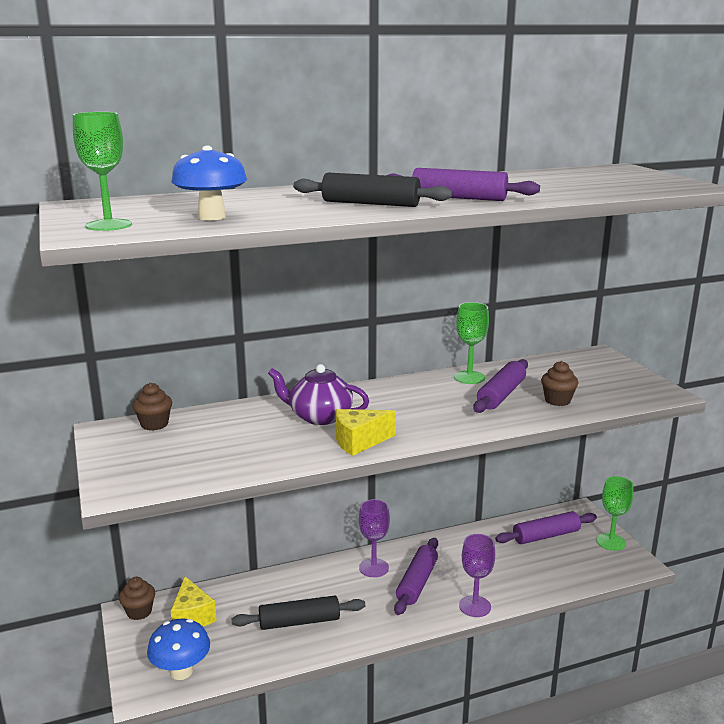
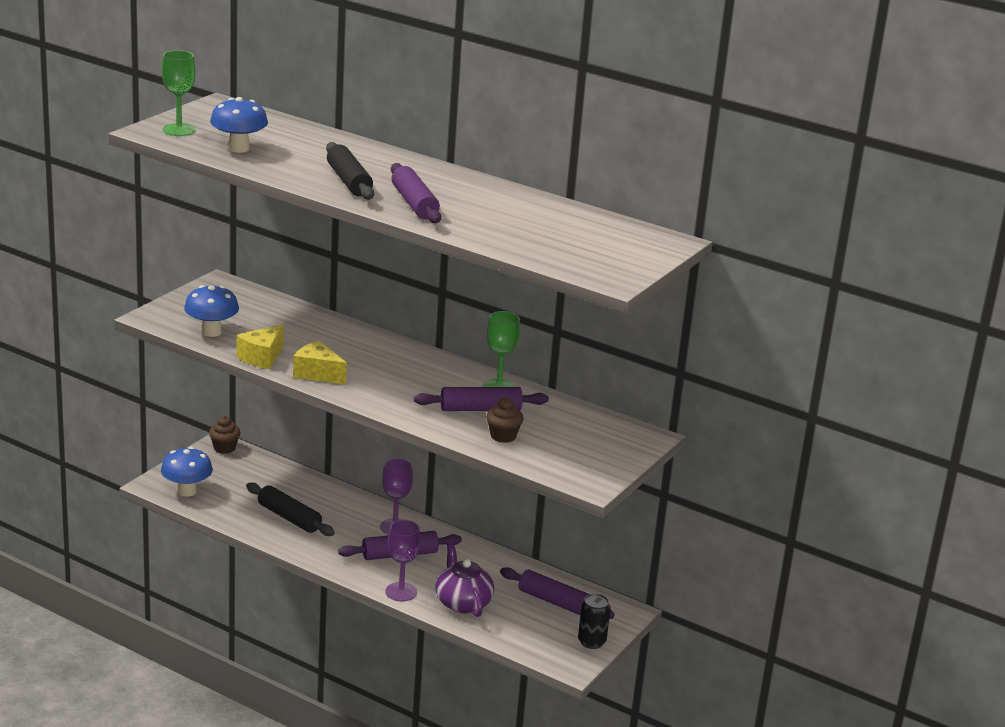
camera: 50 degrees right, 5 degrees up
brown cupcake [132,382,172,431] -> none
yellow cheese [171,577,217,626] -> yellow cheese moved to [236,324,284,369]
purple teapot [268,364,369,425] -> purple teapot moved to [435,542,494,617]
green goblet [597,476,633,551] -> black can [578,593,610,649]
none -> blue mushroom [184,285,239,337]

